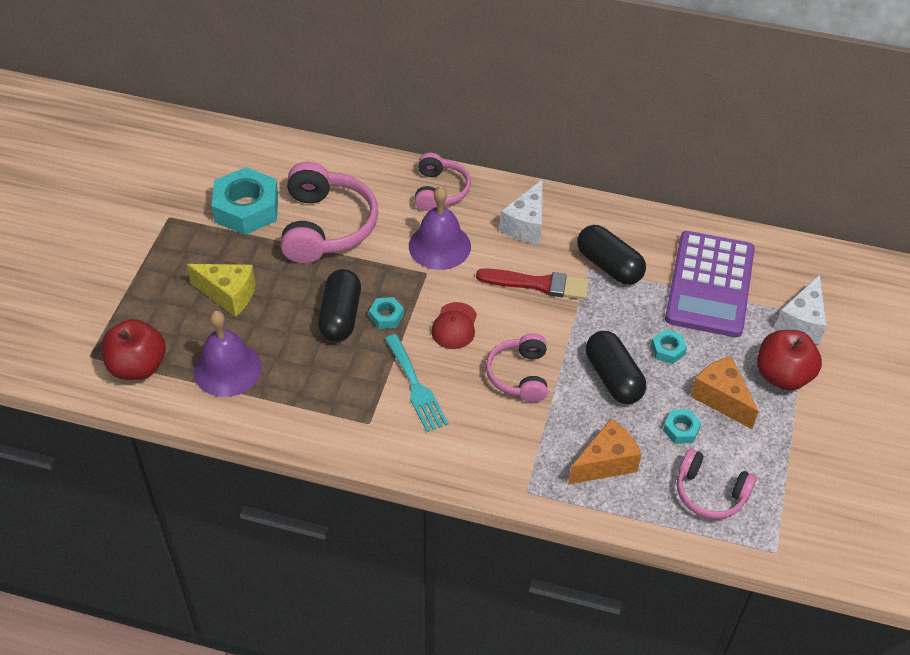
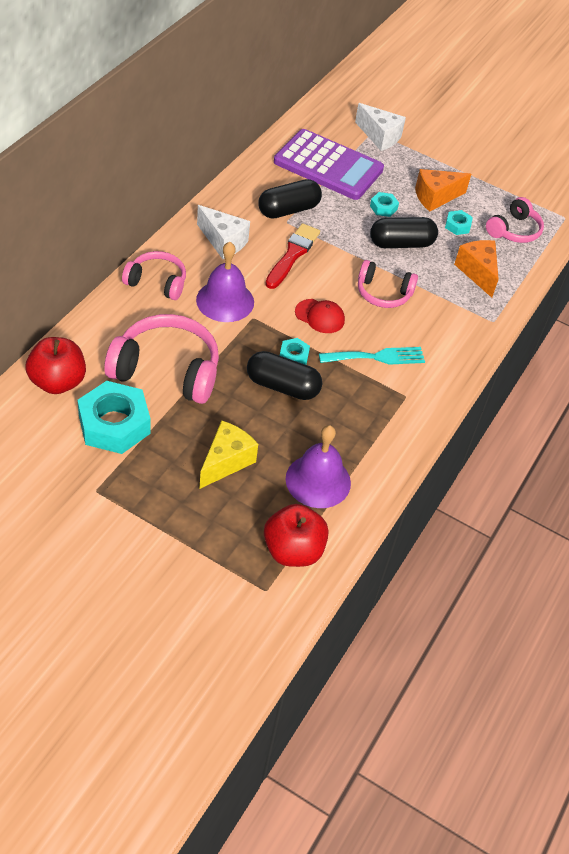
camera: 80 degrees left, 0 degrees up
red apple [757,330,822,391] -> red apple moved to [26,337,86,394]

